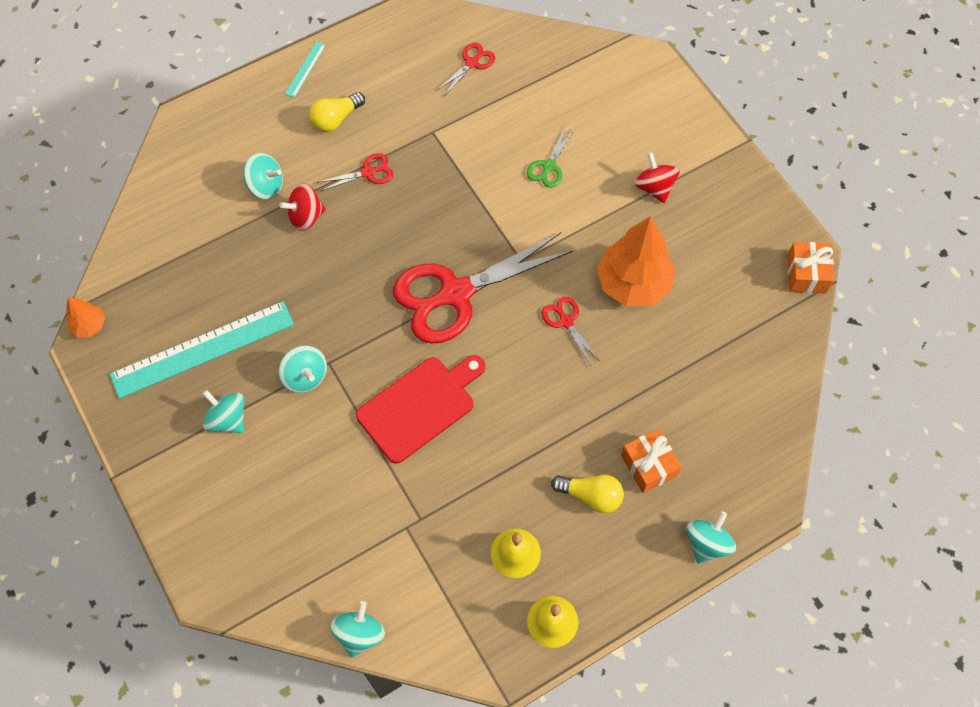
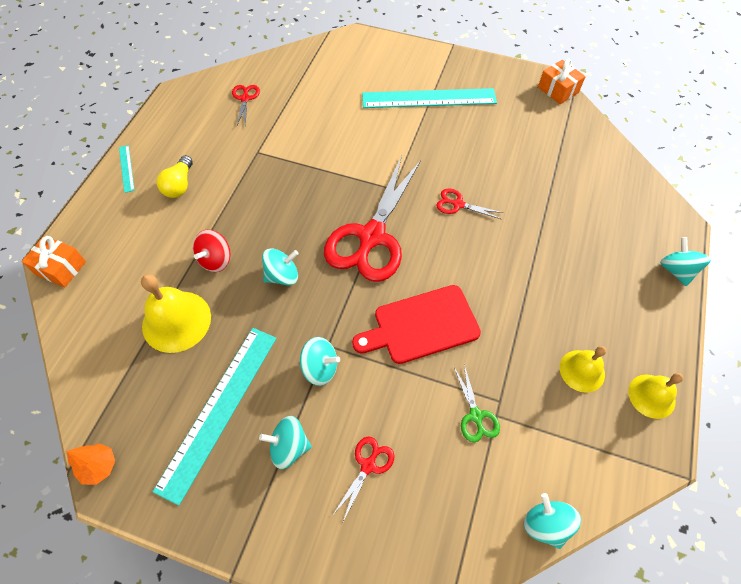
camera: 40 degrees left, 5 degrees down
turquoise spinning top [243,153,283,199] -> turquoise spinning top moved to [262,248,299,285]
red scissors [319,153,393,191] -> red scissors moved to [332,436,395,521]
red cutting board [356,355,485,464] -> red cutting board turned 120 degrees counterclockwise [352,285,481,364]
green scissors [527,126,575,188] -> green scissors moved to [454,365,500,443]
yellow light bulb [551,475,624,513] -> none
orange tree [597,216,675,307] -> none
orange gift [621,429,682,493] -> orange gift moved to [21,235,86,288]
red spinning top [634,152,680,203] -> turquoise ruler [362,88,497,108]
none -> yellow bell [141,274,211,353]

